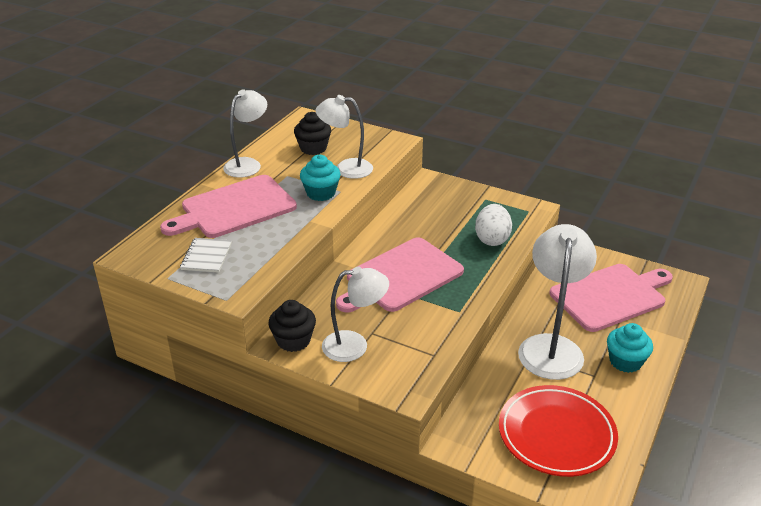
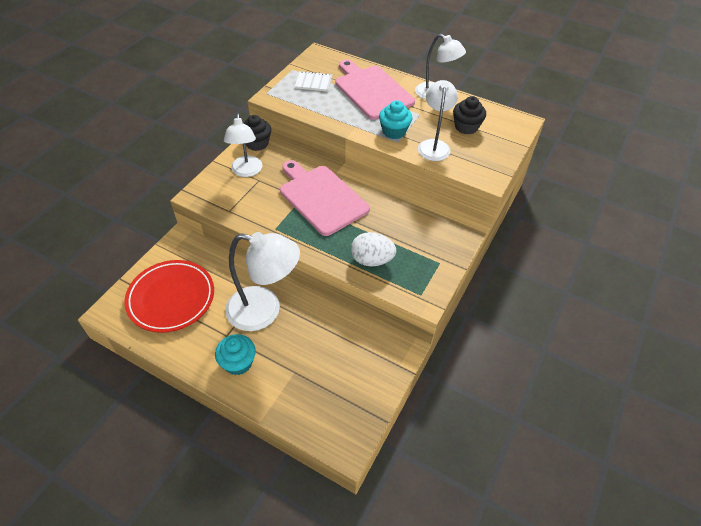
camera: 90 degrees right, 15 degrees up
pink cutting board [550,264,673,332] -> none

